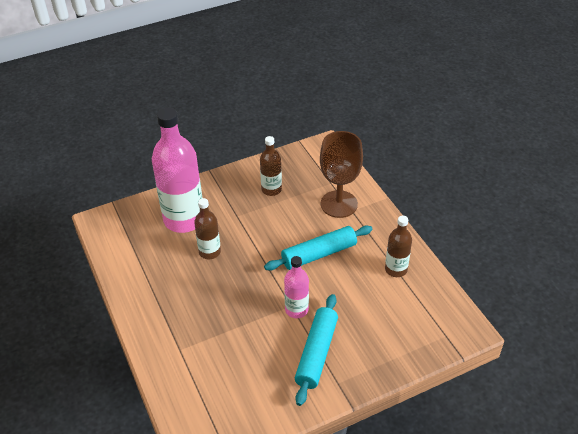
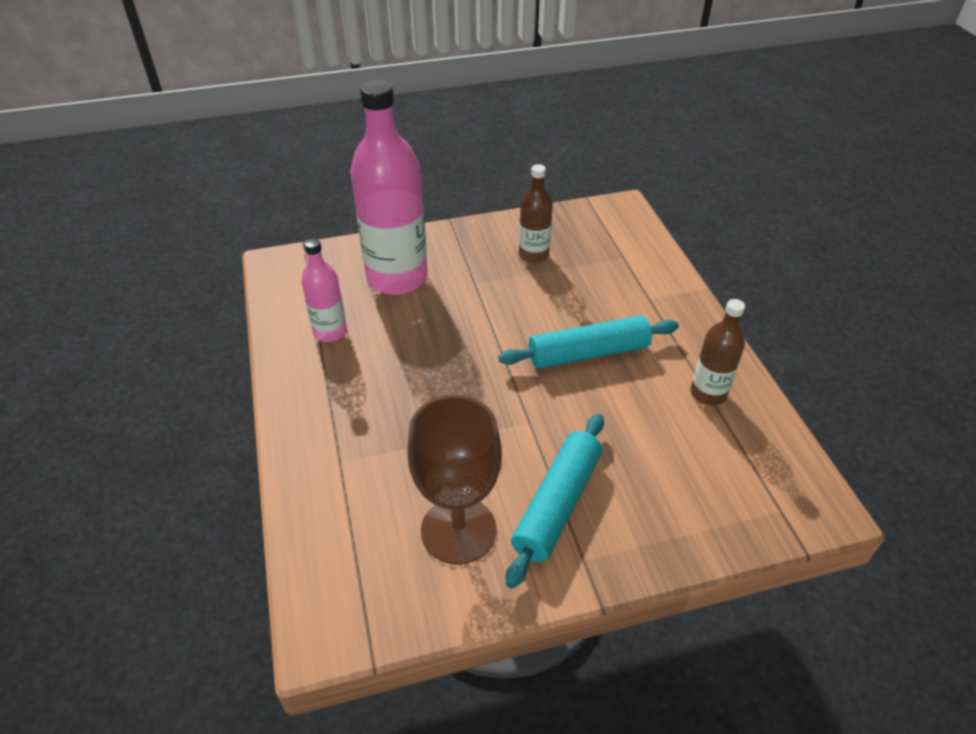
camera: 10 degrees right, 0 degrees up
brown bottle [194,198,221,259] -> none
pink bottle [284,256,309,318] -> pink bottle moved to [301,238,347,342]
brown goblet [320,131,363,218] -> brown goblet moved to [407,395,502,565]

